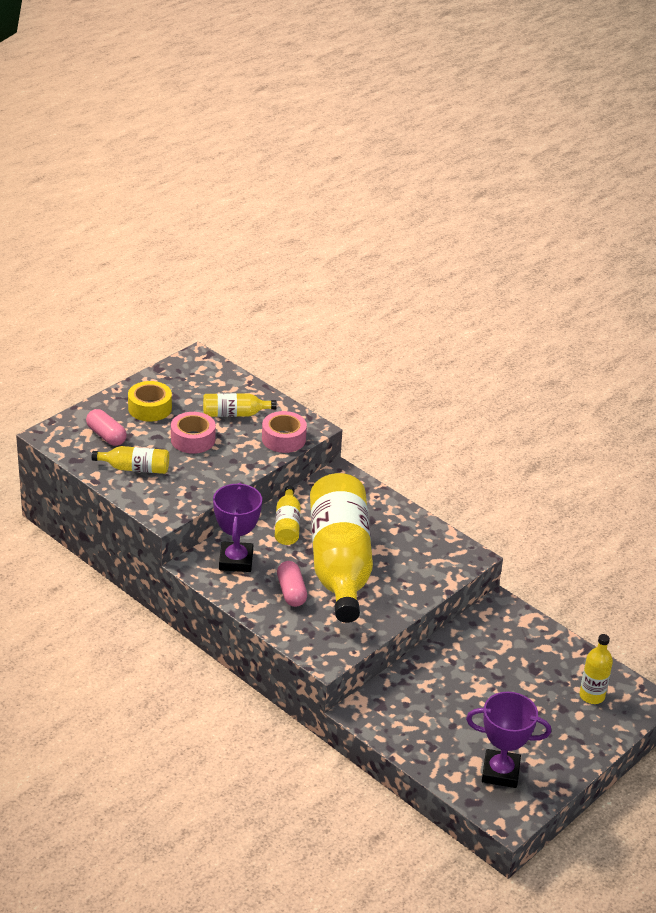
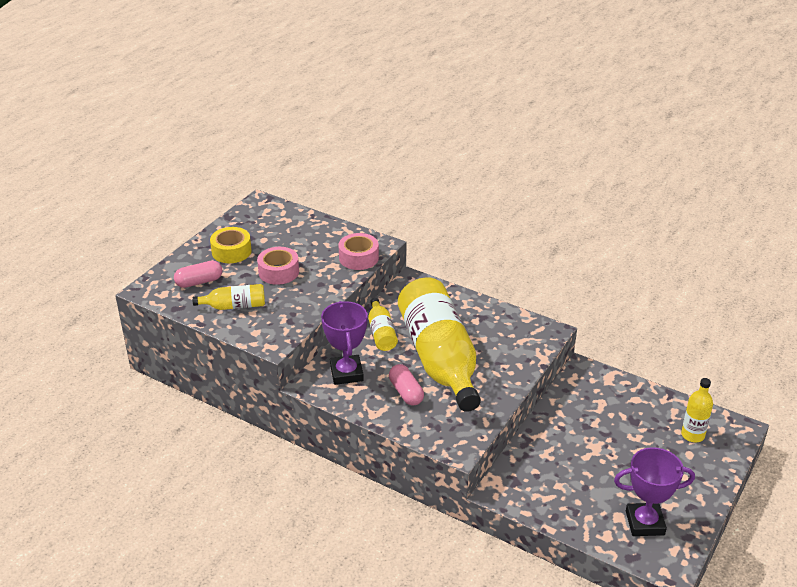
camera: 10 degrees left, 0 degrees up
pink capsule [86,409,127,446] -> pink capsule turned 60 degrees counterclockwise [174,261,223,288]
yellow bottle [203,393,277,417] -> none

